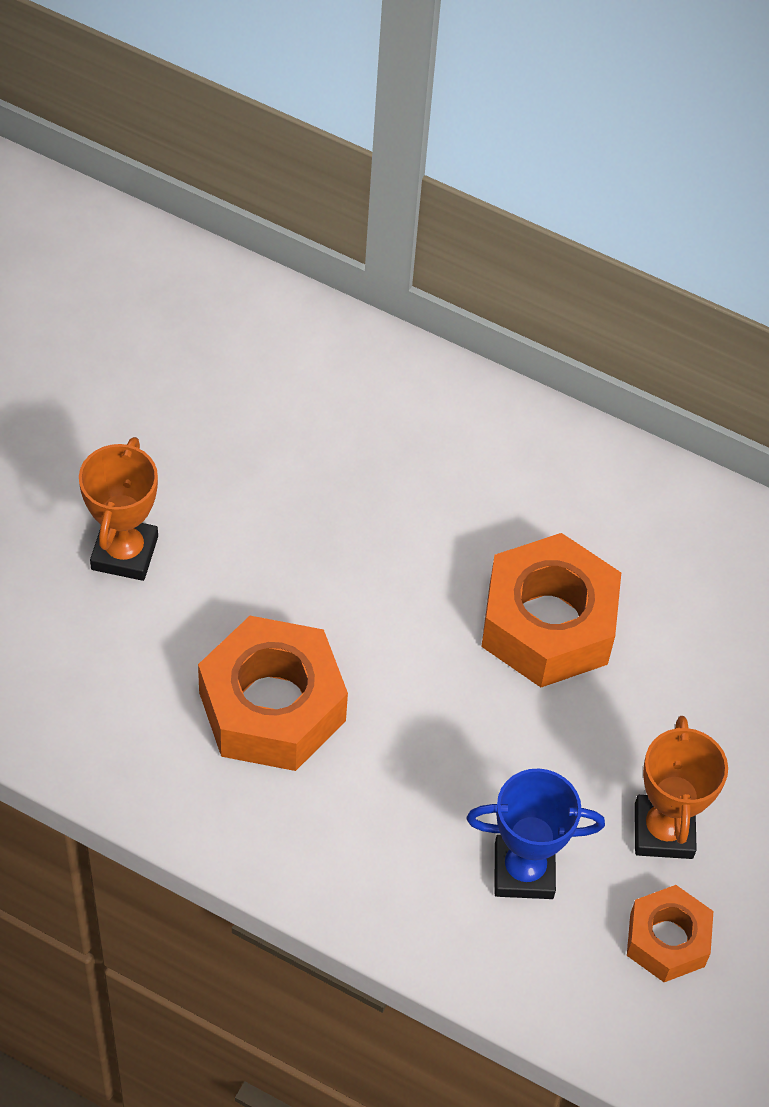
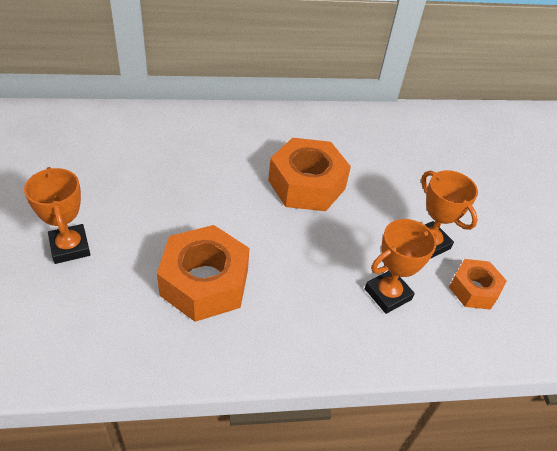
camera: 35 degrees left, 10 degrees down
blue trophy [466,769,605,899] -> orange trophy [365,219,438,314]

